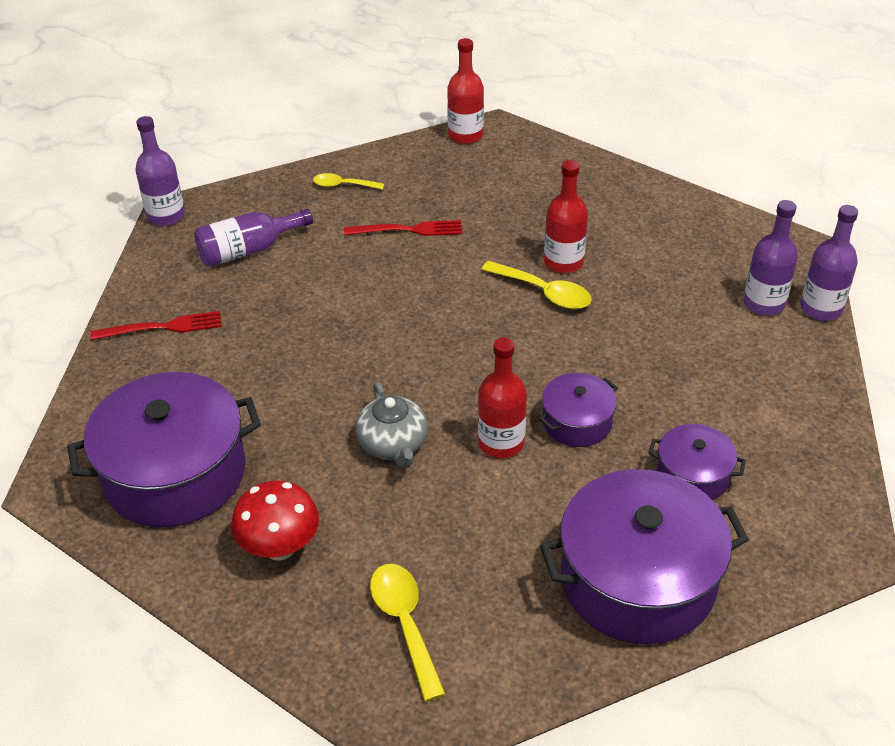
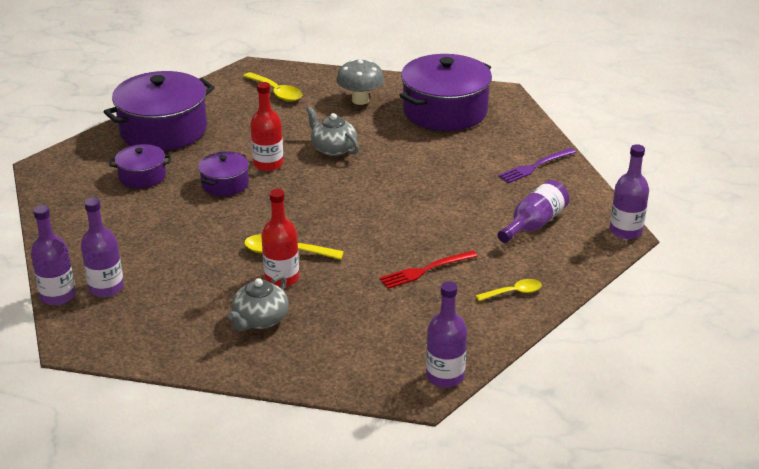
camera: 155 degrees right, 10 degrees down
red fork [91,311,221,340] -> purple fork [498,148,576,183]
red mushroom [231,481,319,561] -> grey mushroom [336,59,384,105]
red bottle [447,38,484,144] -> purple bottle [426,281,467,387]
none -> grey teapot [227,274,289,331]

